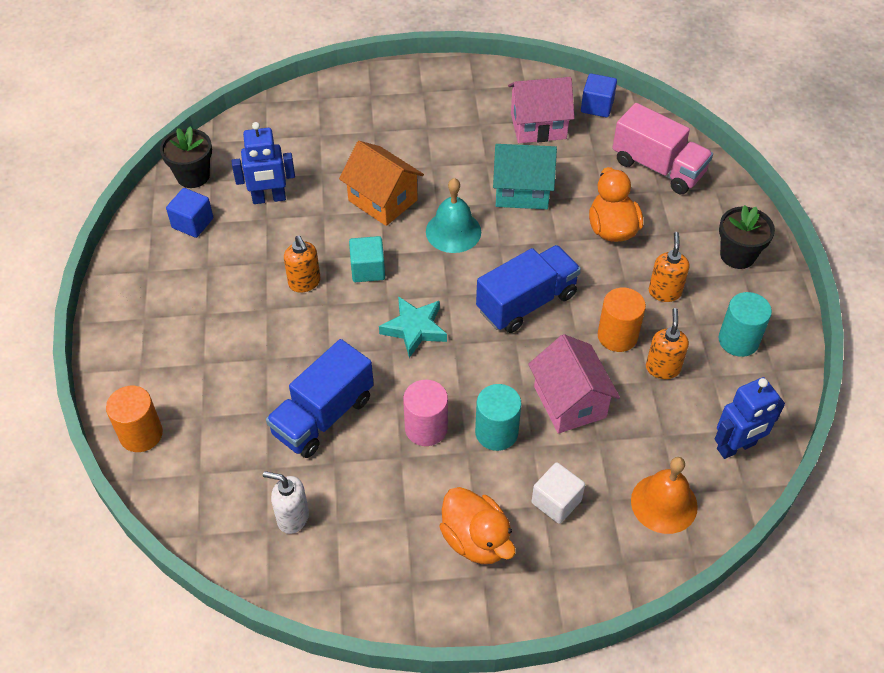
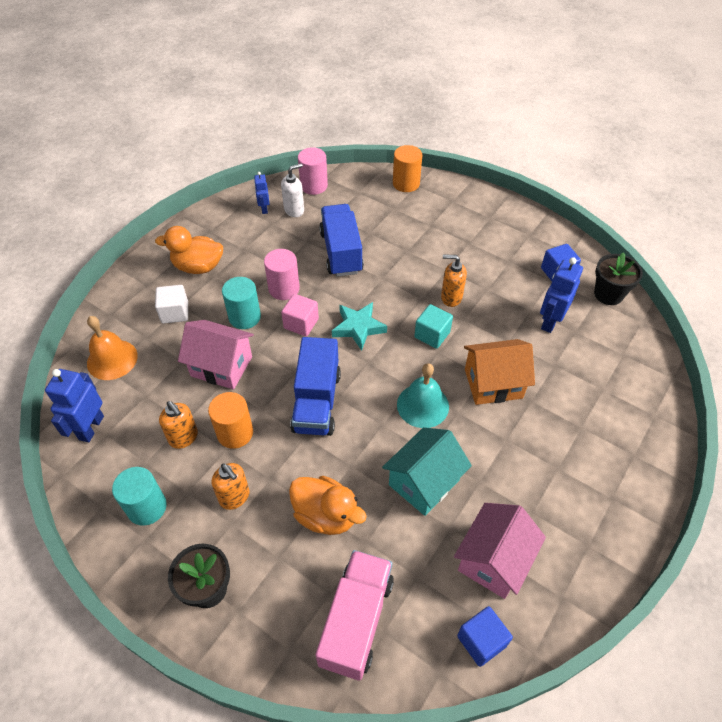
camera: 130 degrees right, 0 degrees up
pink truck [612,103,713,194] -> pink truck turned 120 degrees clockwise [315,550,394,681]
none -> blue robot [254,172,269,214]
none -> pink cube [281,294,319,336]
none -> pink cylinder [298,147,328,195]

